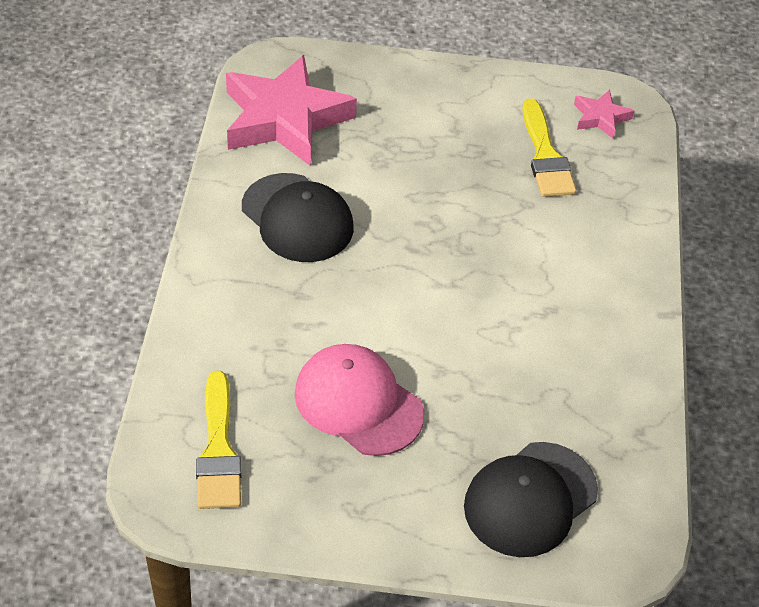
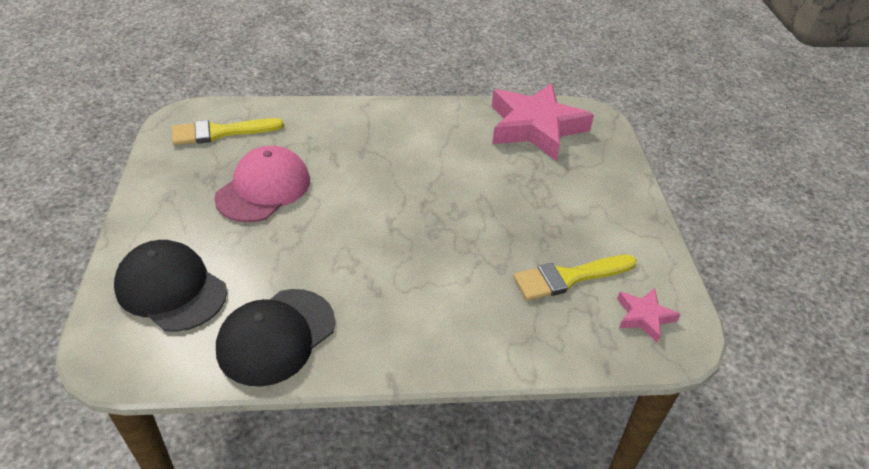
camera: 80 degrees right, 5 degrees down
black cap [242,173,354,262] -> black cap moved to [216,289,335,387]

